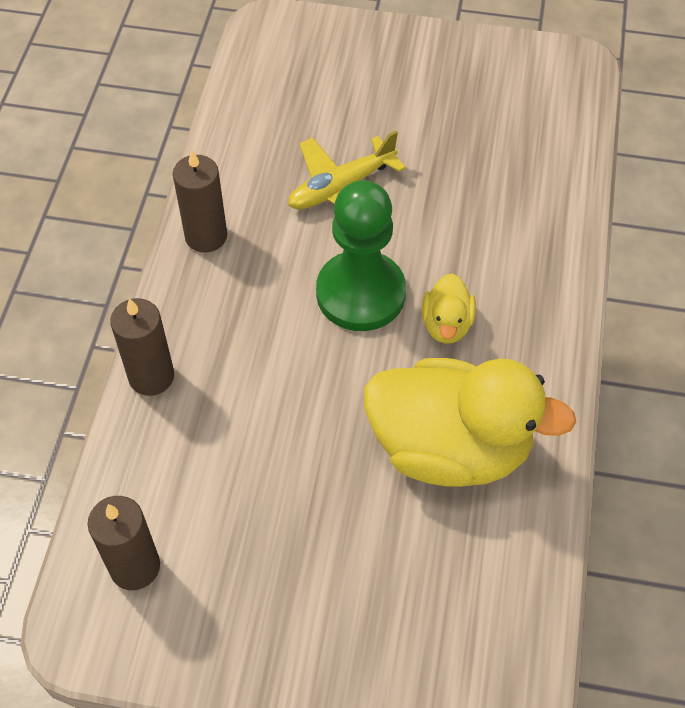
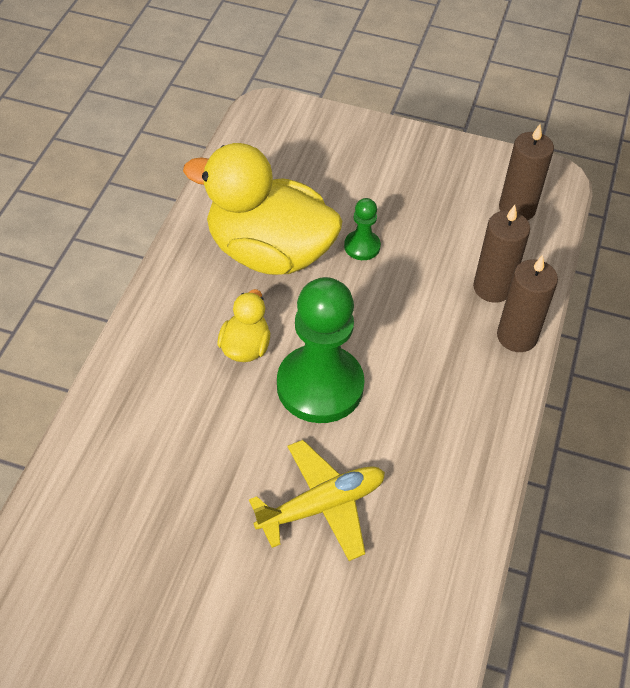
camera: 175 degrees left, 5 degrees down
brown candle [173,150,227,253] -> brown candle moved to [473,205,530,303]
none -> green pawn [344,198,381,260]

